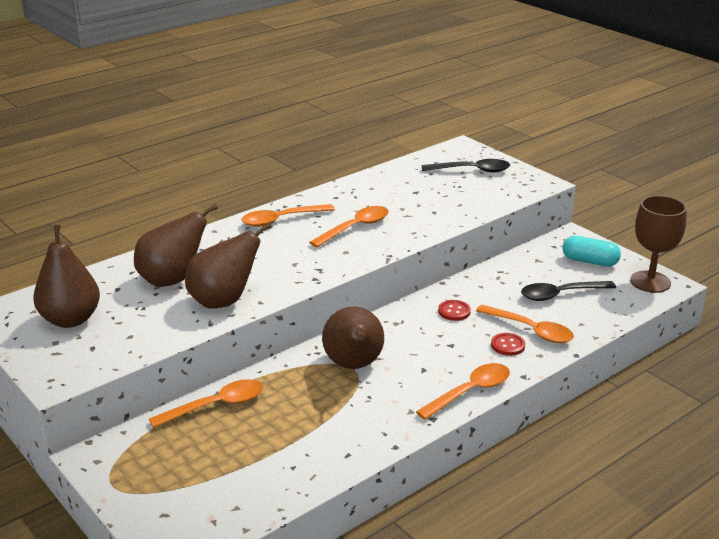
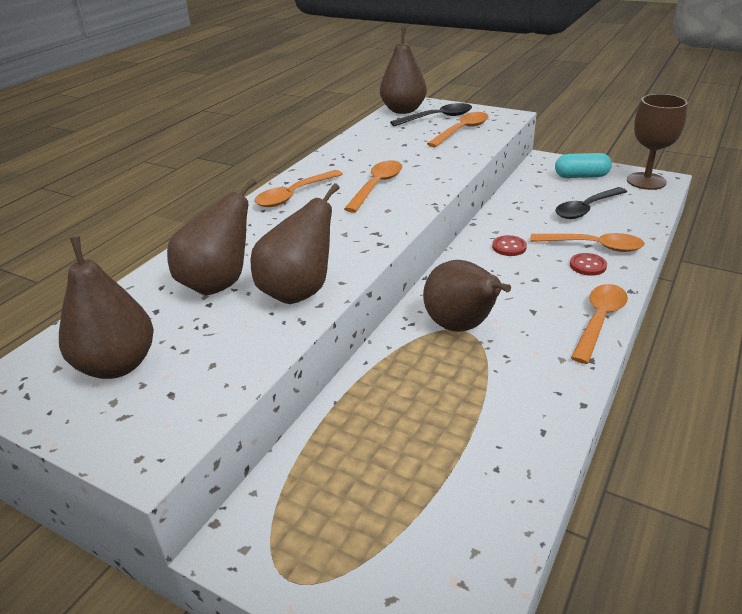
camera: 20 degrees left, 5 degrees up
orange spoon [149,379,263,428] -> orange spoon moved to [427,112,488,147]
none -> brown pear [380,28,427,114]

